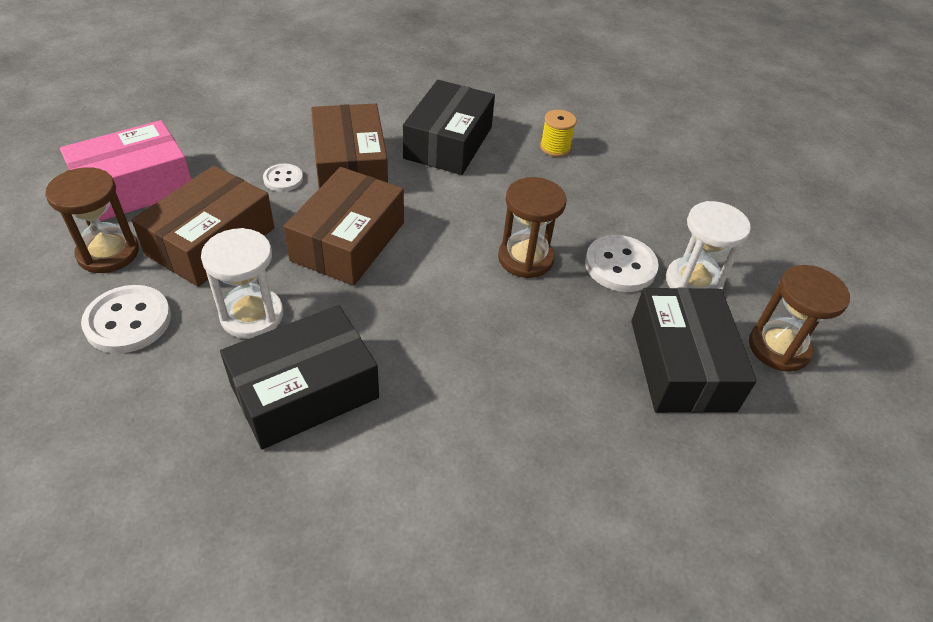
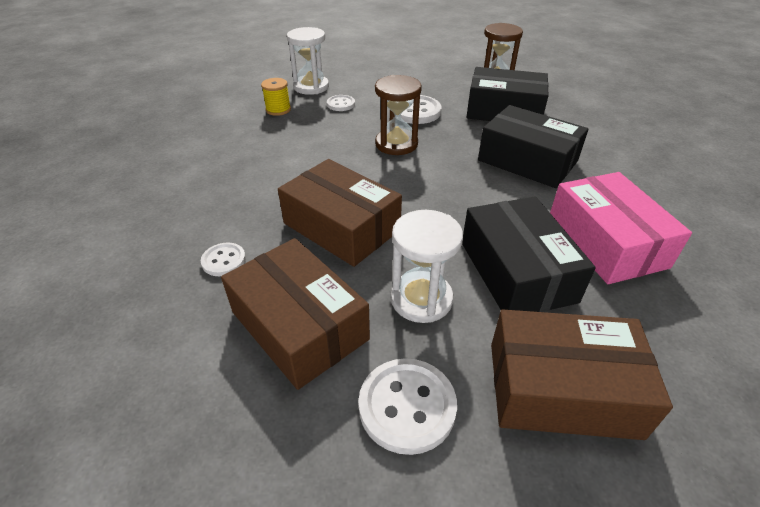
camera: 70 degrees left, 5 degrees down
brown hourglass [45,167,139,273] -> none
pink box [60,120,191,221] -> pink box moved to [550,172,692,284]
brown box [311,104,388,188] -> brown box moved to [491,309,673,440]
black box [403,80,495,175] -> black box moved to [478,105,588,188]
white hourglass [666,201,751,290] -> white hourglass moved to [287,27,329,95]
none -> white button [327,95,355,111]

